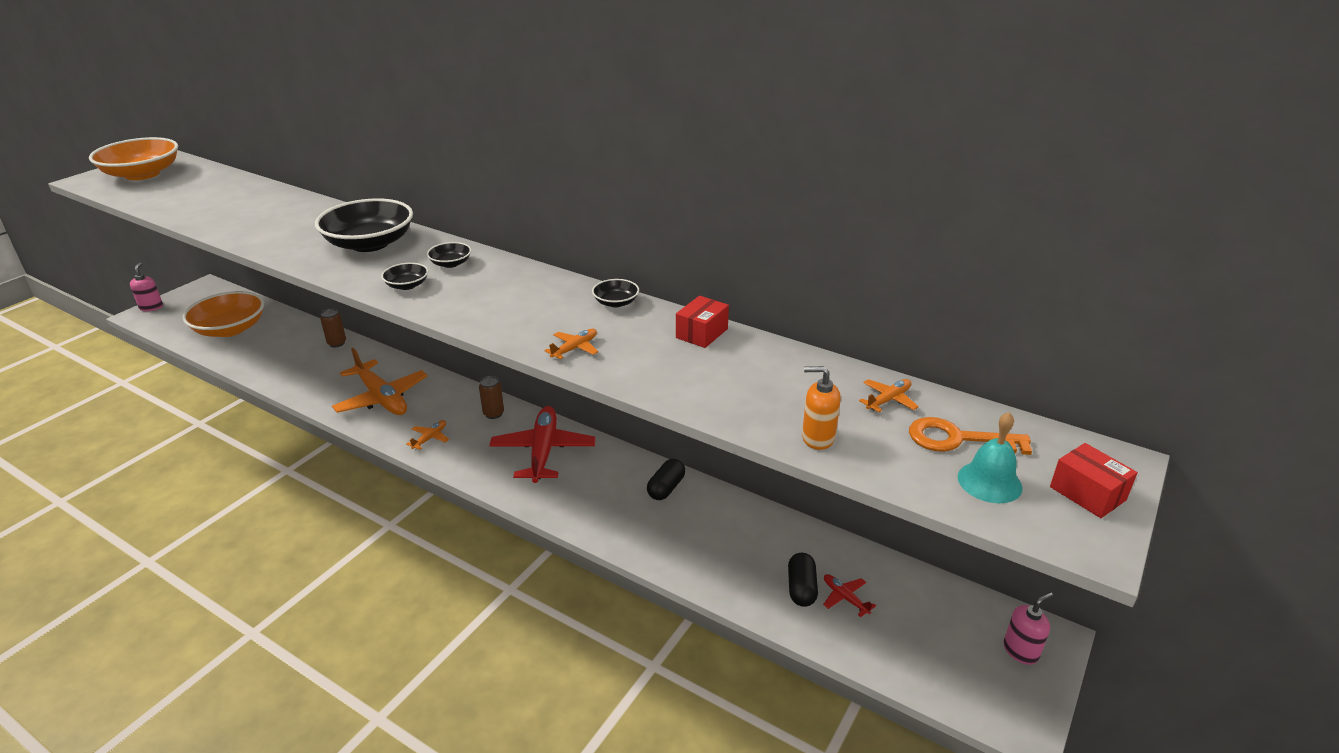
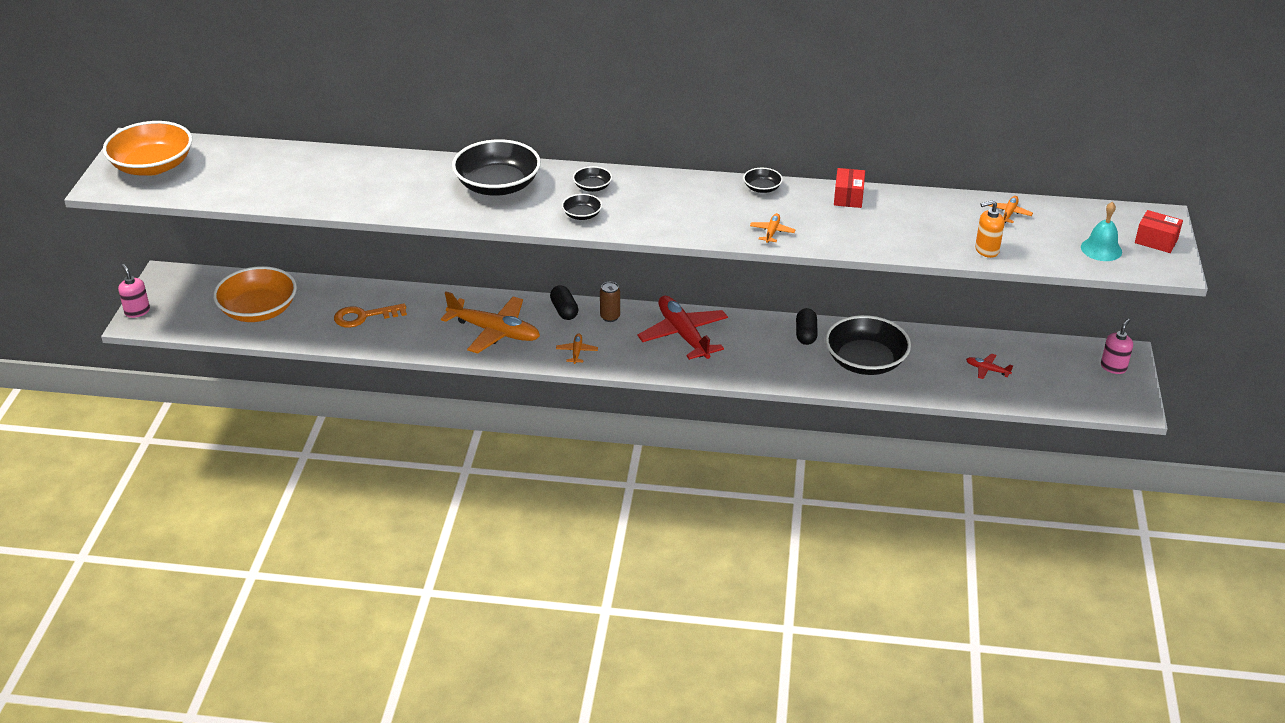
camera: 25 degrees left, 5 degrees up
brown can [320,309,346,348] -> none
black capsule [788,553,818,607] -> black capsule moved to [550,285,579,320]
orange key [909,417,1032,455] -> orange key moved to [334,303,407,328]
none -> black bowl [825,315,911,375]

